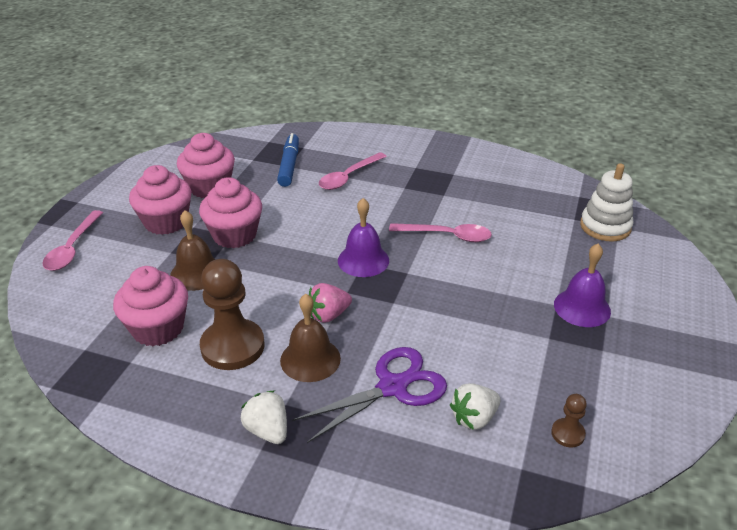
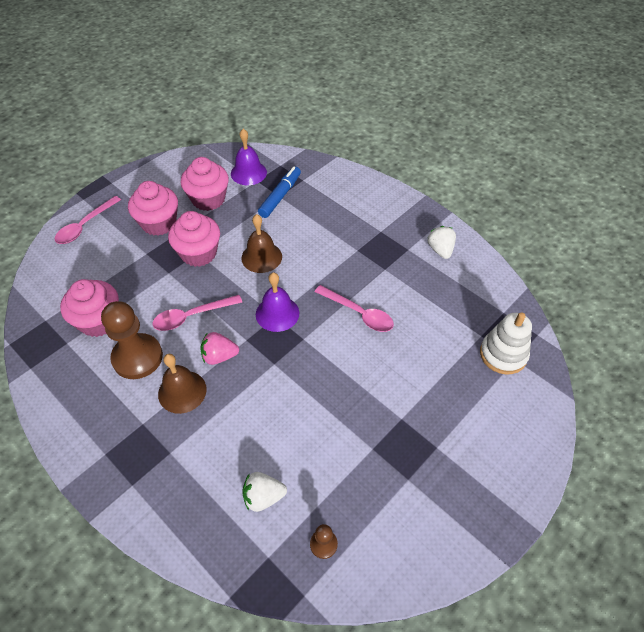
camera: 25 degrees right, 15 degrees up
brown bell [170,210,216,291] -> brown bell moved to [241,214,282,273]
white strawberry [241,391,287,444] -> white strawberry moved to [427,226,456,259]
purple scissors [292,347,447,443] -> none
pink spoon [319,152,387,190] -> pink spoon moved to [152,295,242,331]
purple bell [554,244,611,327] -> purple bell moved to [231,129,267,185]

